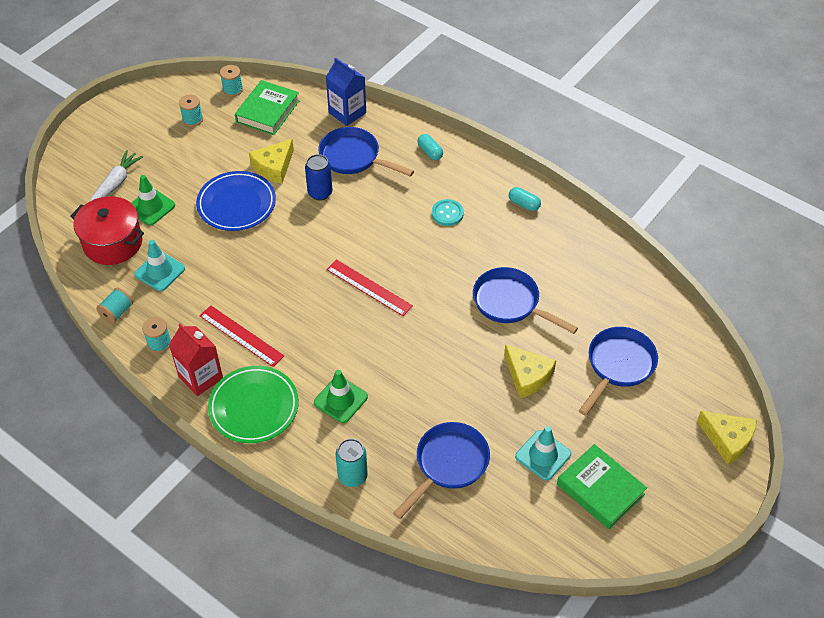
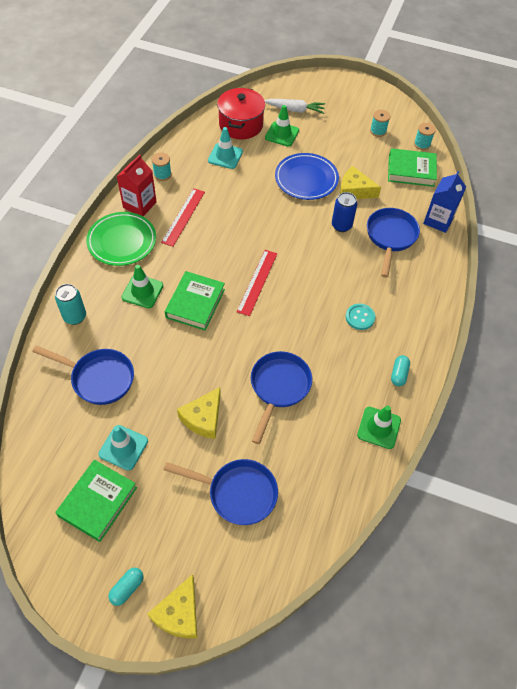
camera: 70 degrees right, 5 degrees up
turquoise spool [96,288,133,323] -> none
turquoise capsule [417,134,443,160] -> turquoise capsule moved to [108,568,143,606]
none -> green book [165,271,225,331]
none -> green traffic cone [357,405,401,449]

